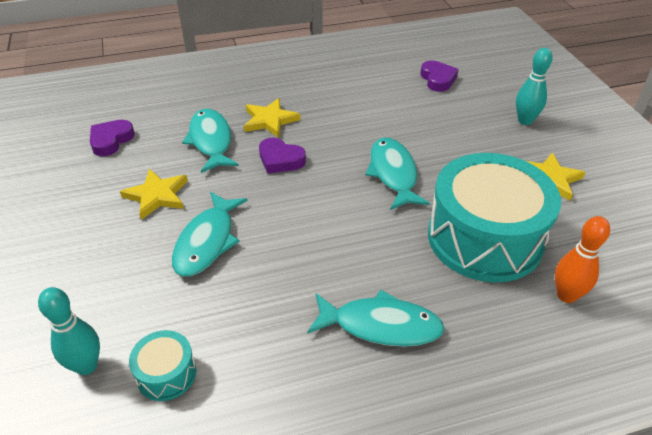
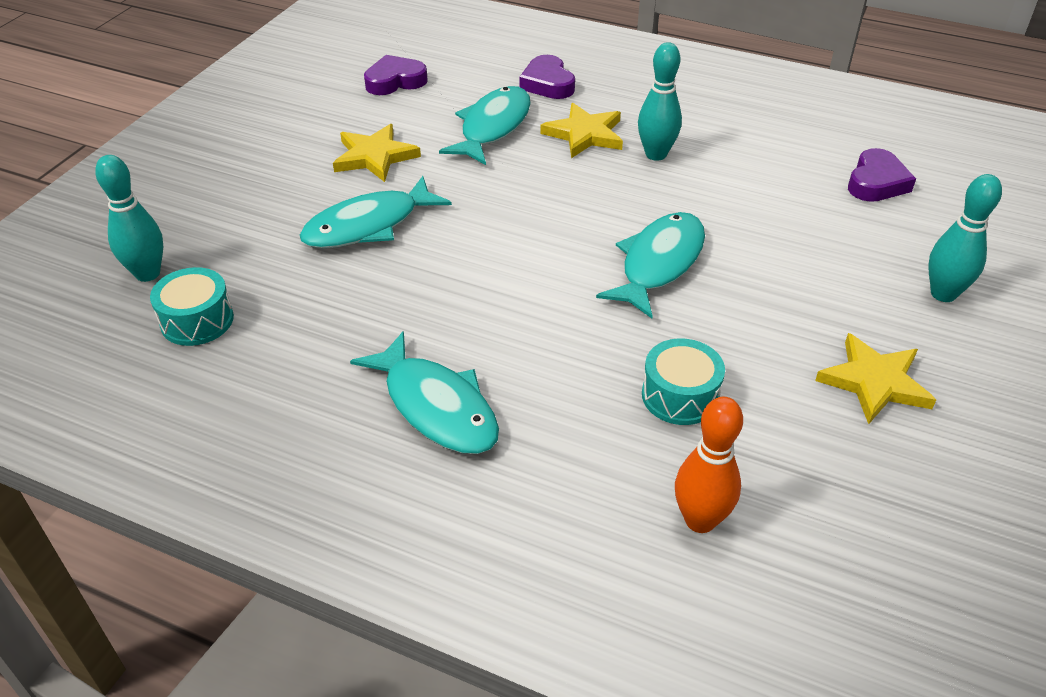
camera: 40 degrees right, 0 degrees up
purple heart [259,138,306,174] -> purple heart moved to [519,55,575,99]
turquoise drum [428,153,561,283] -> turquoise drum [642,338,725,425], size x0.43
none -> turquoise bowling pin [638,42,682,161]

